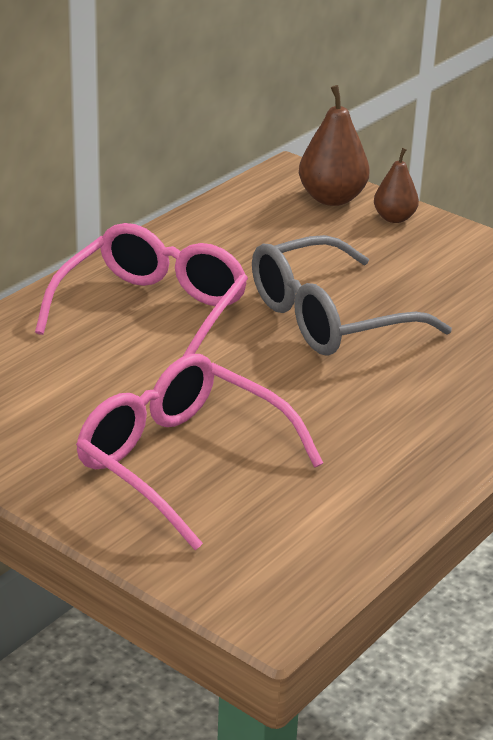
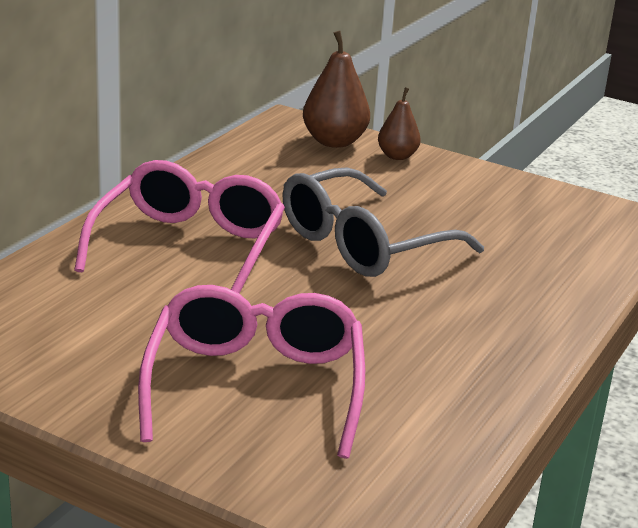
camera: 10 degrees left, 5 degrees down
pink glasses [76,354,323,550] -> pink glasses turned 60 degrees clockwise [138,285,365,459]

